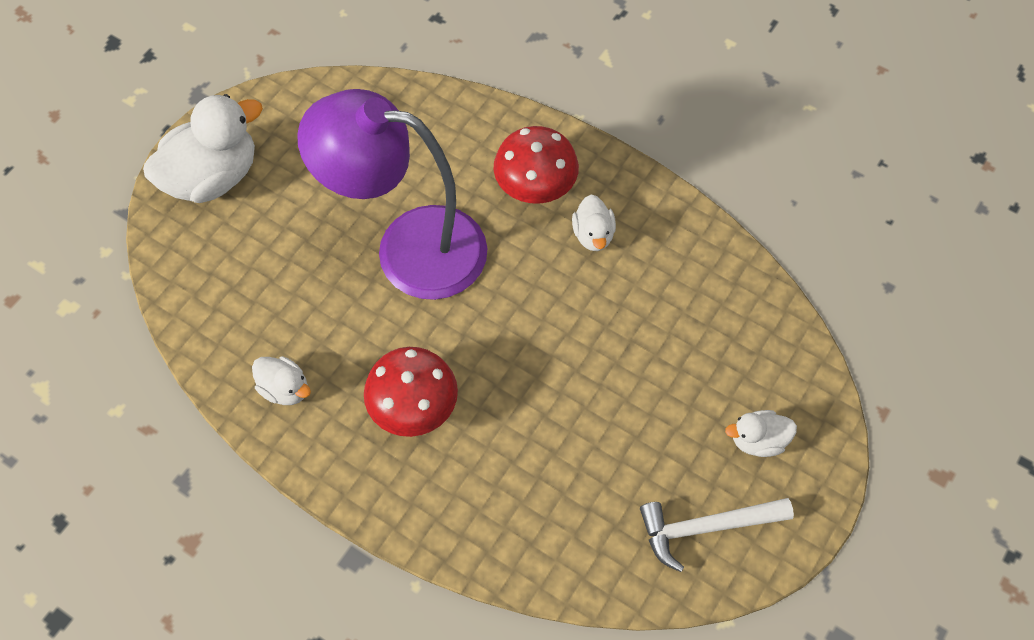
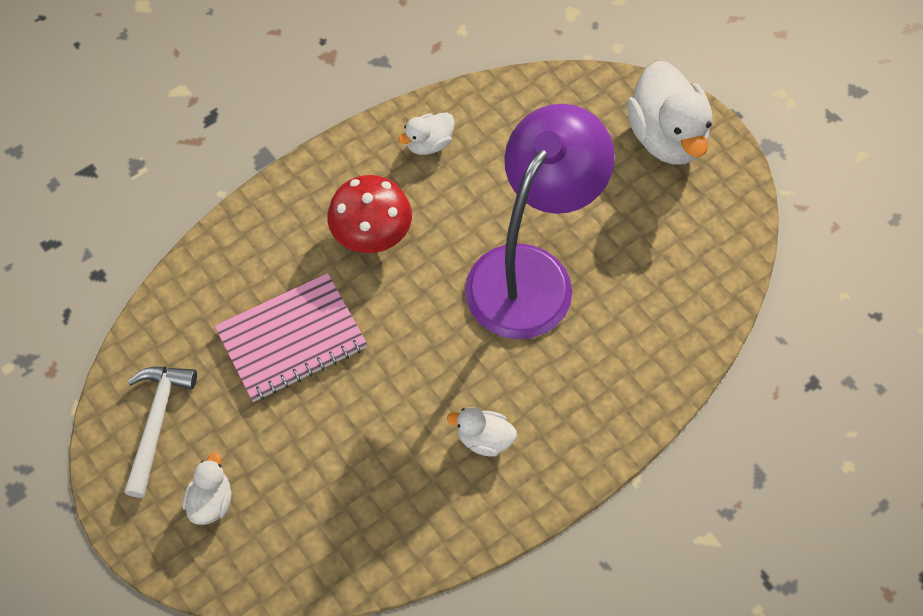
camera: 110 degrees right, 0 degrees up
red mushroom [494,126,579,204] -> none
none -> pink notebook [214,273,367,402]

